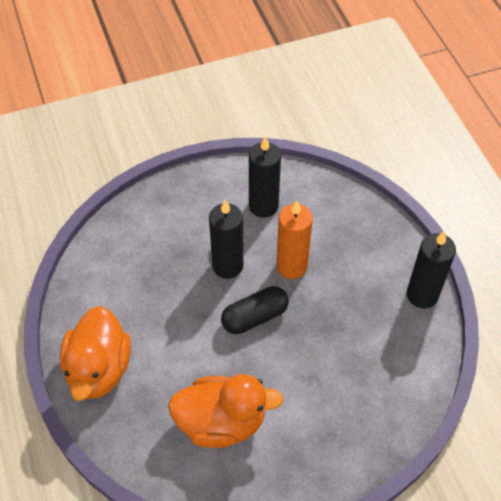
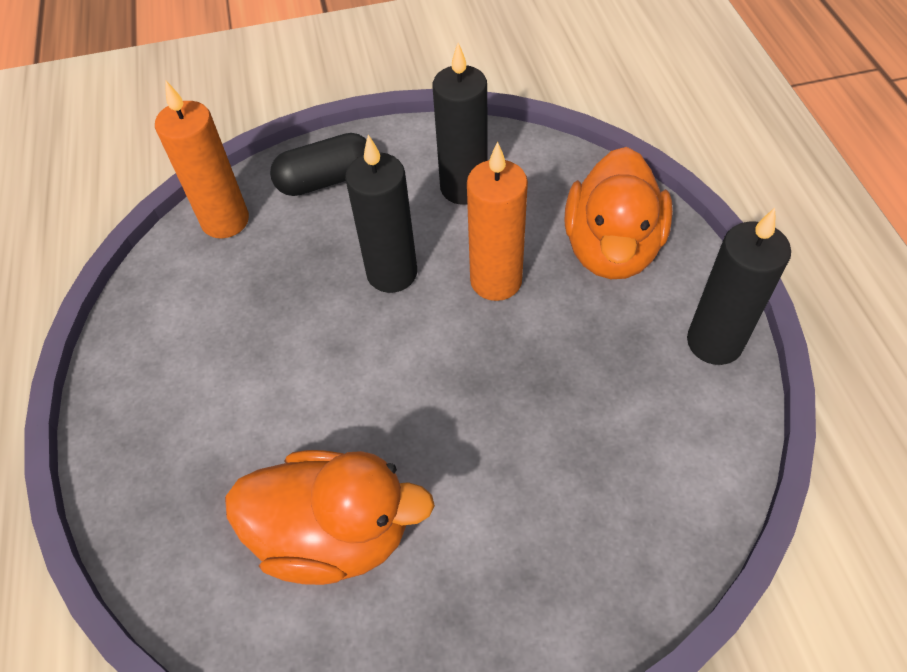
camera: 10 degrees right, 0 degrees up
orange duck [60,306,131,401] -> orange duck moved to [564,147,673,279]
black capsule [221,286,289,334] -> black capsule moved to [270,133,366,196]
none -> orange candle [155,81,249,238]

